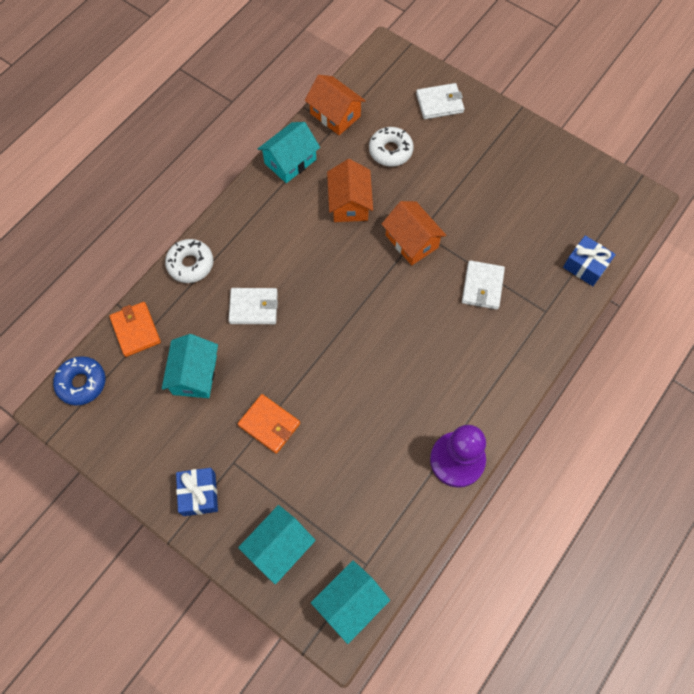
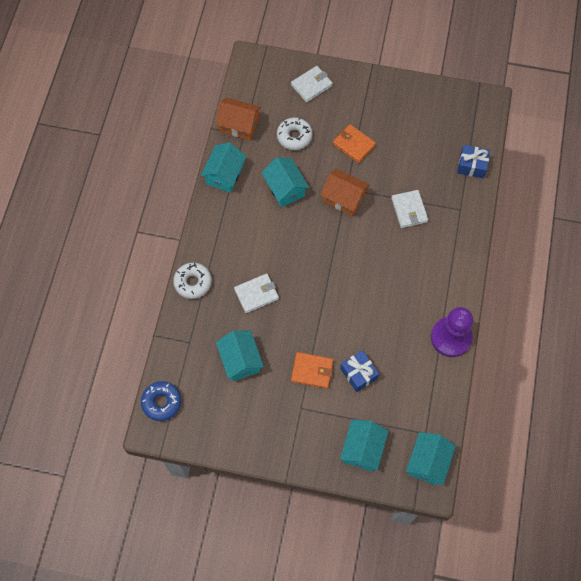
camera: 25 degrees left, 0 degrees up
orange wallet [109,302,161,357] -> orange wallet moved to [333,124,376,163]
blue gift [176,468,218,516] -> blue gift moved to [340,350,379,392]
orange house [327,159,373,222] -> turquoise house [261,157,309,207]

